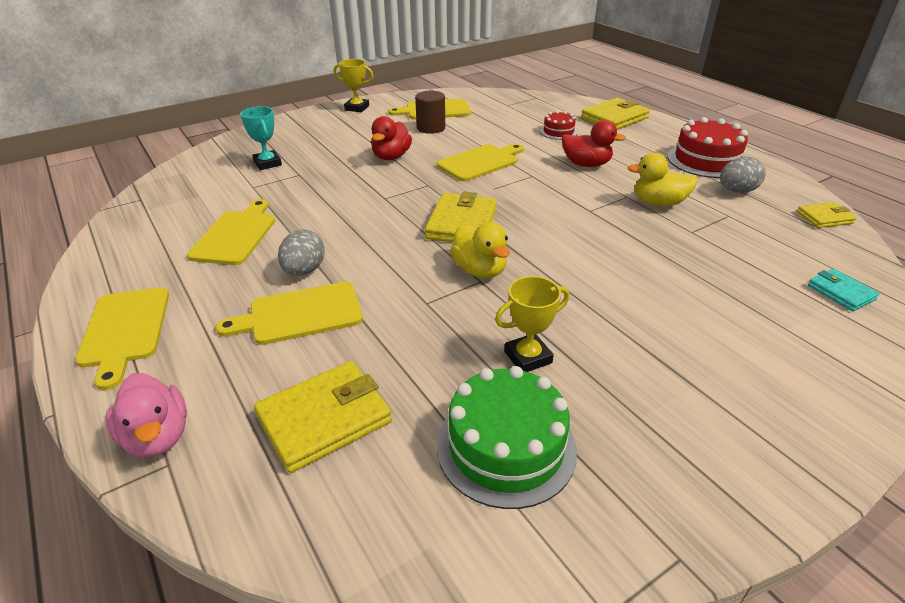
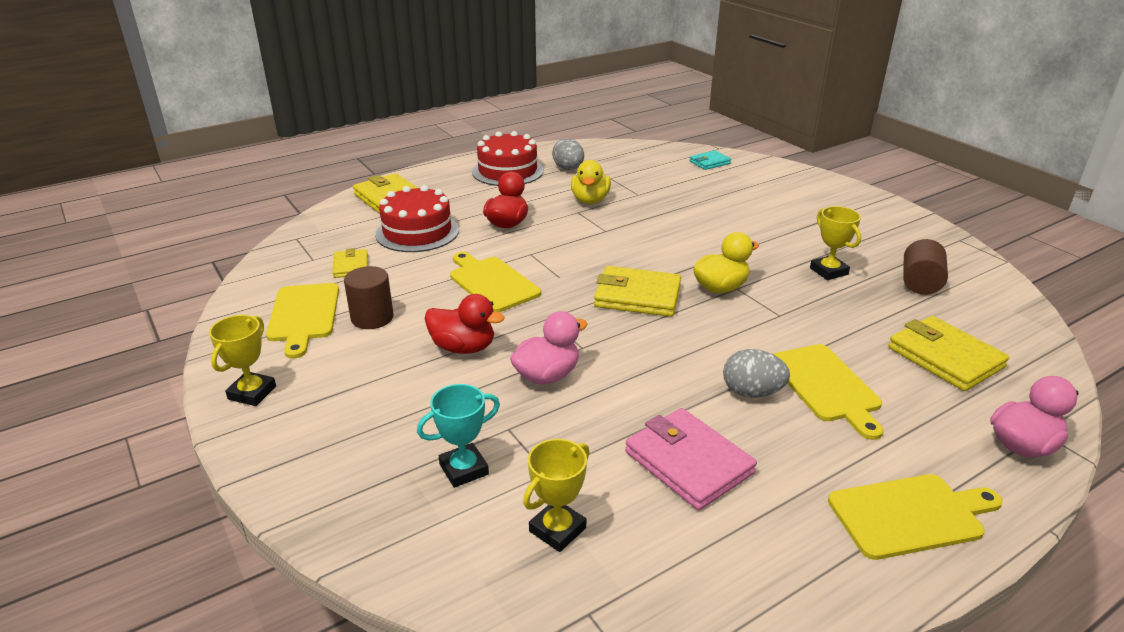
camera: 90 degrees left, 5 degrees down
yellow cutting board [187,199,276,265] -> pink wallet [625,408,757,510]
green cake [437,366,577,509] -> brown cylinder [903,239,948,295]
red cake [540,111,578,140] -> red cake [375,185,459,252], size x1.85
yellow wallet [797,202,857,228] -> yellow wallet moved to [332,248,368,278]
none -> pink duck [510,311,588,384]
none -> yellow trophy [523,439,589,552]

